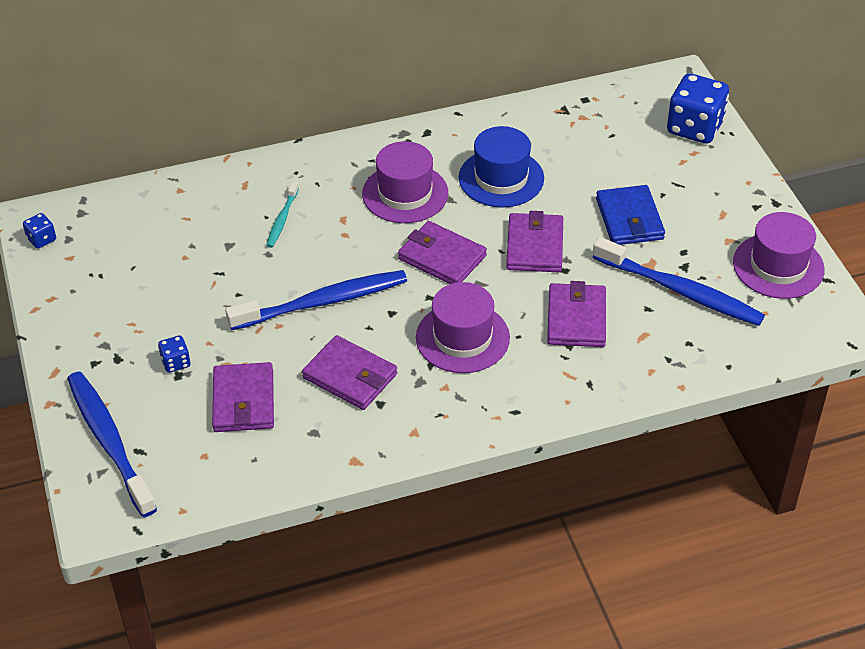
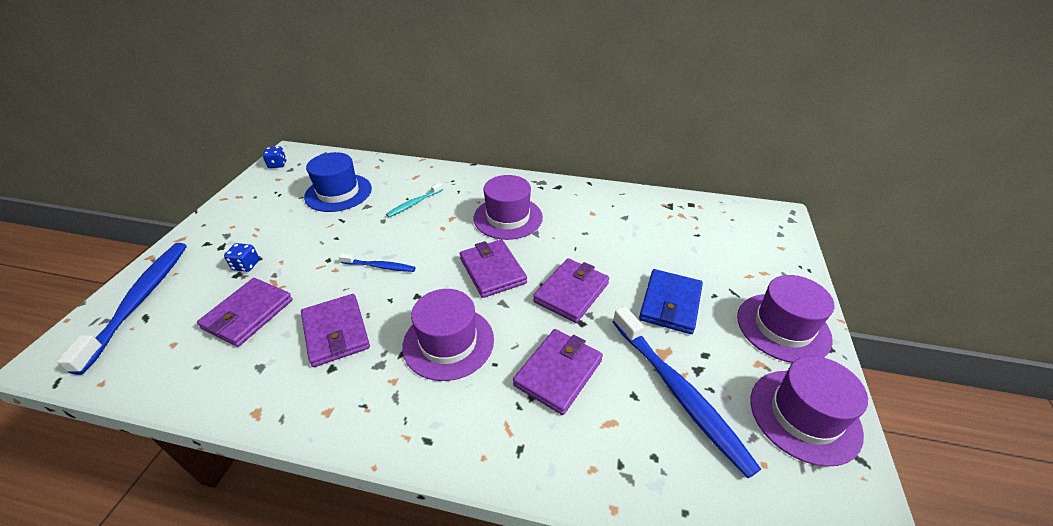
camera: 30 degrees right, 5 degrees down
blue toothbrush [225,270,407,330] -> blue toothbrush [339,253,416,272], size x0.50
blue hat [459,126,544,208] -> blue hat moved to [304,152,372,212]
blue dice [667,73,729,144] -> none
none -> purple hat [737,275,834,363]

